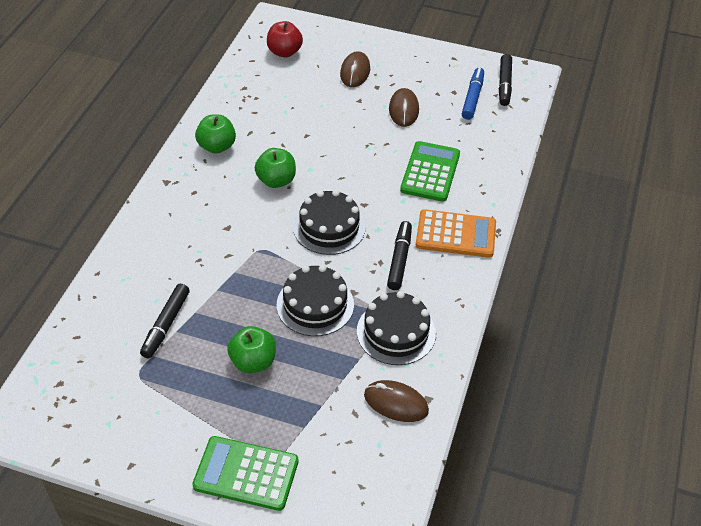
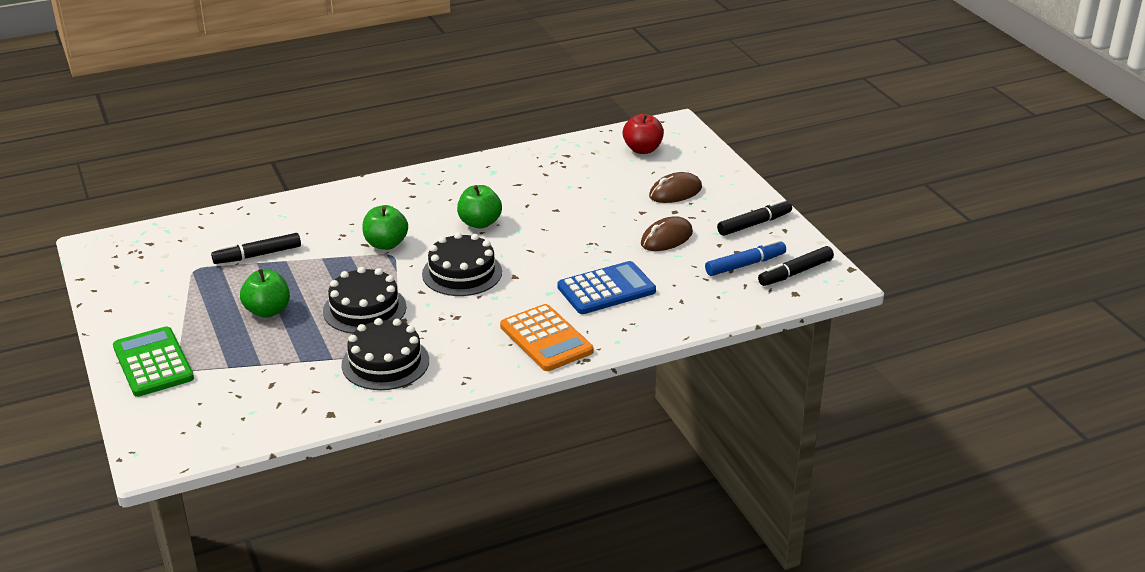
camera: 50 degrees right, 15 degrees down
green apple [195,114,236,154] -> green apple moved to [363,205,408,250]
brown mouse [364,380,429,422] -> none
black marker [387,221,412,290] -> black marker moved to [717,199,792,236]
green calculator [400,141,460,202] -> blue calculator [558,261,656,314]

